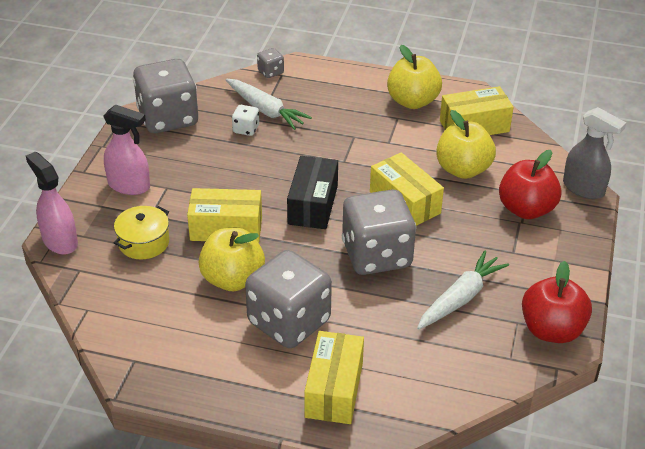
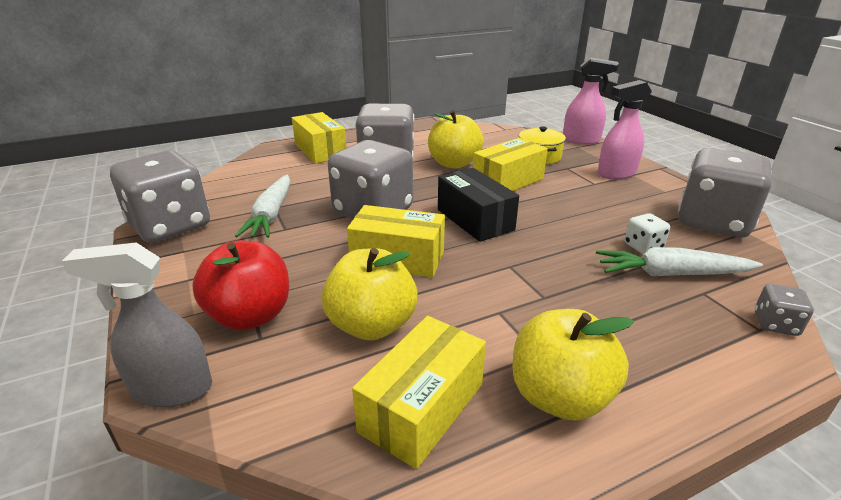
camera: 140 degrees right, 10 degrees down
red apple [522,261,592,343] -> grey dice [110,151,210,243]

